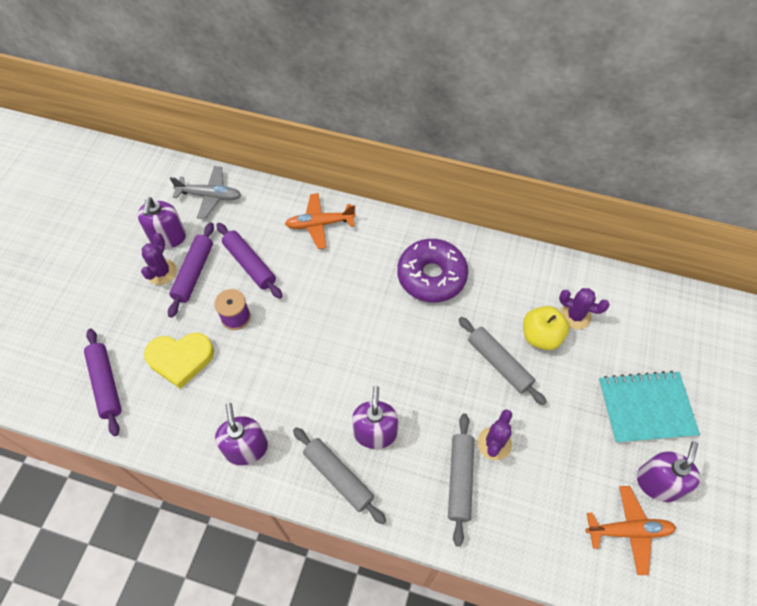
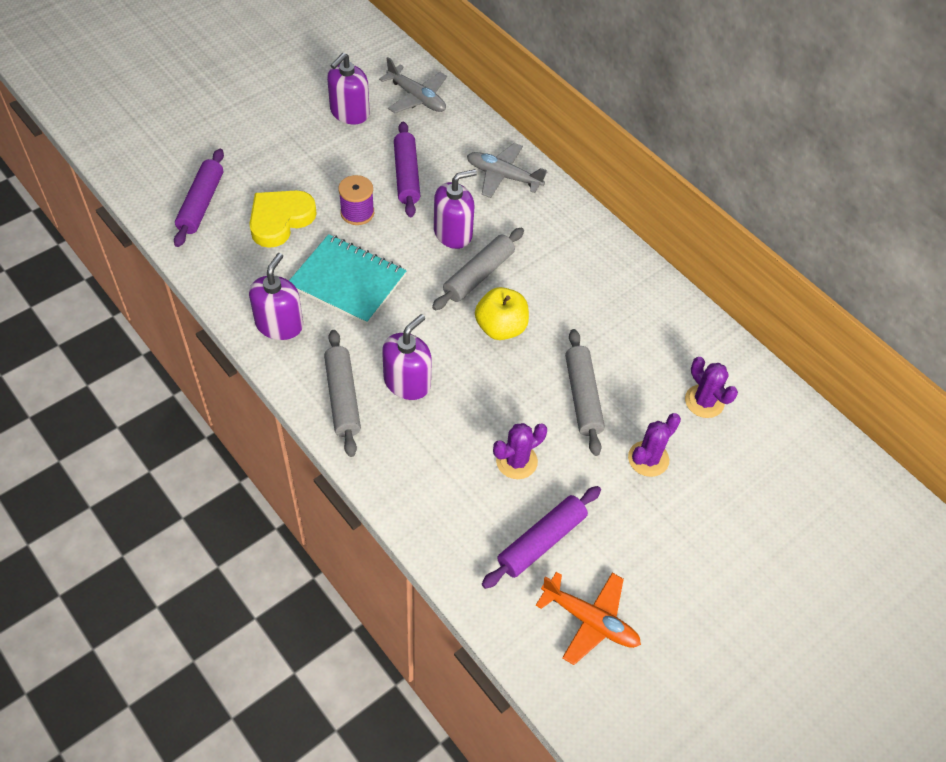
camera: 30 degrees right, 5 degrees down
purple cactus [141,233,177,285] -> purple cactus moved to [628,413,681,477]
yellow heart [144,333,214,389] -> yellow heart turned 105 degrees clockwise [249,190,317,248]
purple rolling pin [168,222,214,318] -> purple rolling pin moved to [482,486,601,589]
orange plane [285,193,356,249] -> grey plane [467,143,547,198]
purple donut [397,239,468,302] -> none
grey rolling pin [448,414,474,547] -> grey rolling pin moved to [432,228,524,310]
yellow apple [523,306,569,350] -> yellow apple moved to [475,287,529,340]
turquoise notebook [598,371,700,443] -> turquoise notebook moved to [289,234,407,324]
purple soap dispenser [637,441,700,502] -> purple soap dispenser moved to [434,169,477,249]

